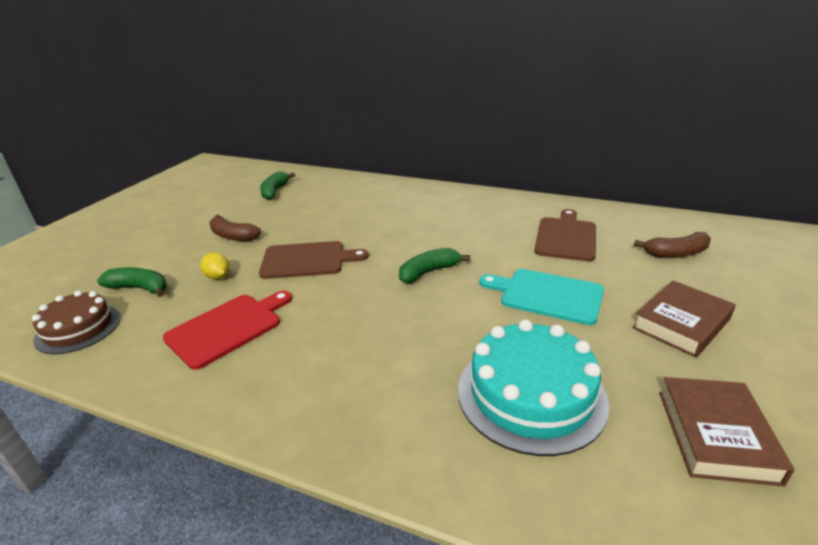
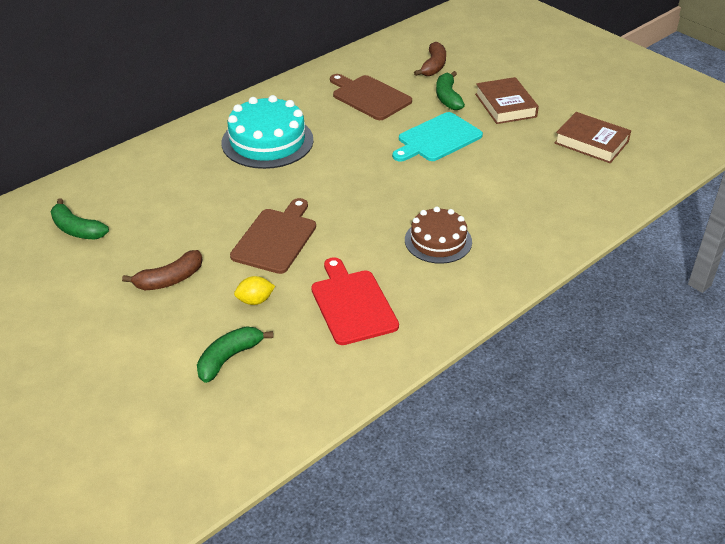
camera: 65 degrees left, 10 degrees up
brown cake [32,290,120,354] -> brown cake moved to [405,207,472,264]
green banana [399,248,470,283] -> green banana moved to [436,71,465,110]
turquoise cake [458,319,609,456] -> turquoise cake moved to [222,95,314,169]

